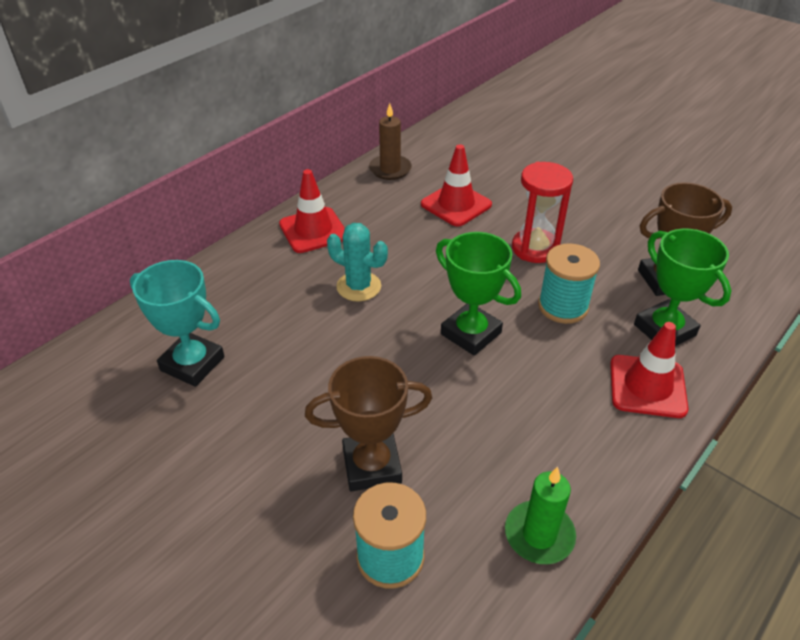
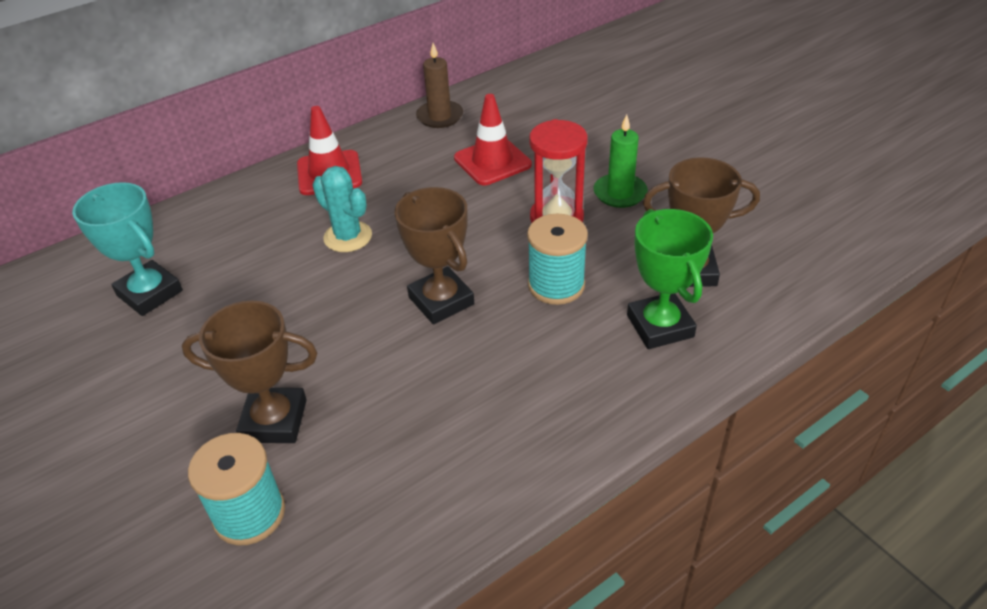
camera: 15 degrees right, 0 degrees up
green trophy [436,232,521,356] -> brown trophy [394,187,474,324]
green candle [505,467,576,564] -> green candle moved to [593,114,648,208]
red traffic cone [610,322,688,418] -> none

